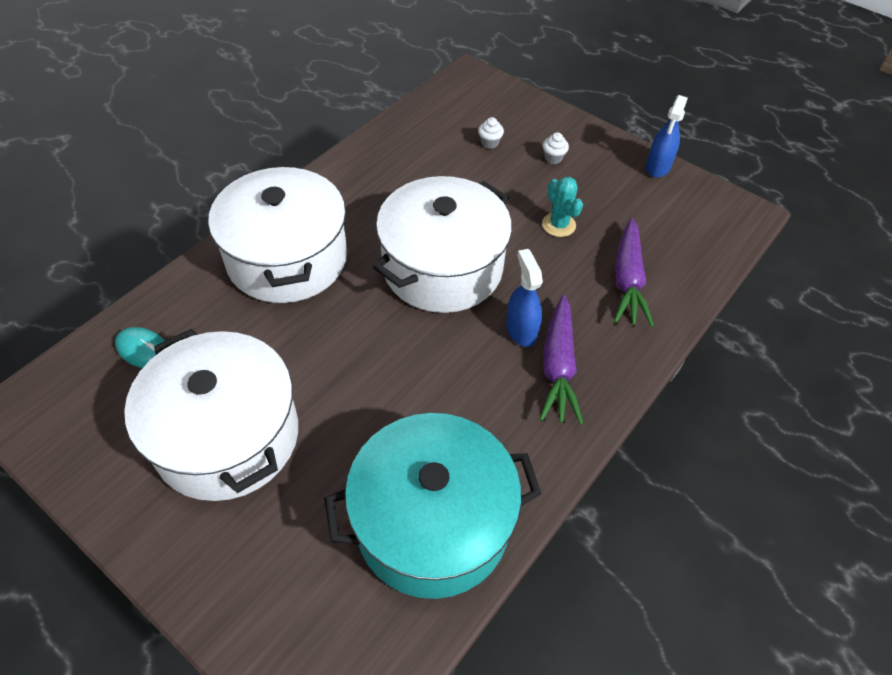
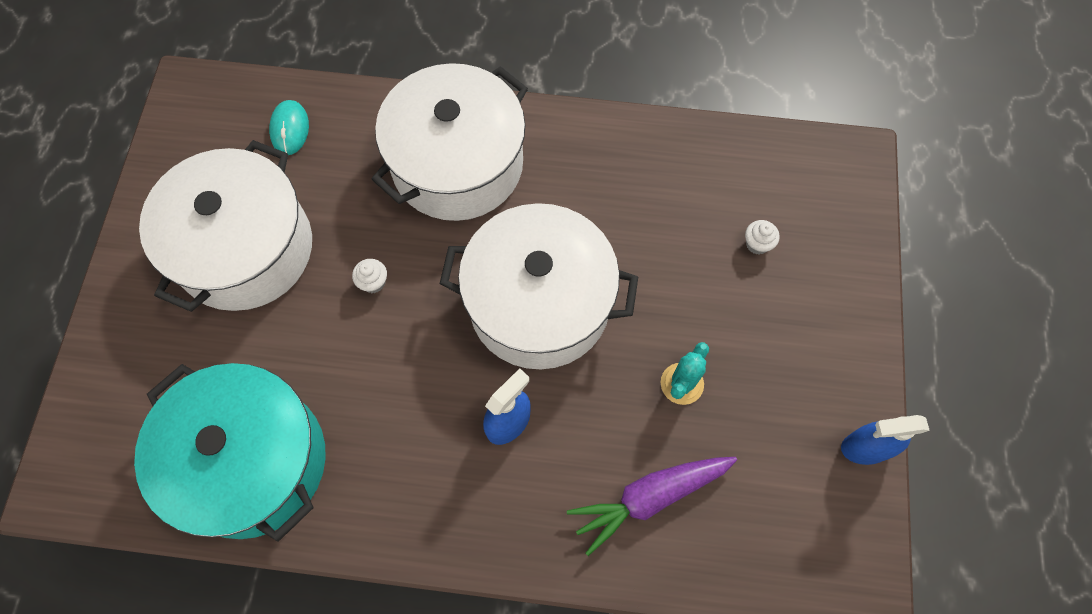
camera: 60 degrees right, 15 degrees up
purple carrot [539,295,583,425] -> none
white cupcake [543,132,569,164] -> white cupcake moved to [352,259,387,293]

